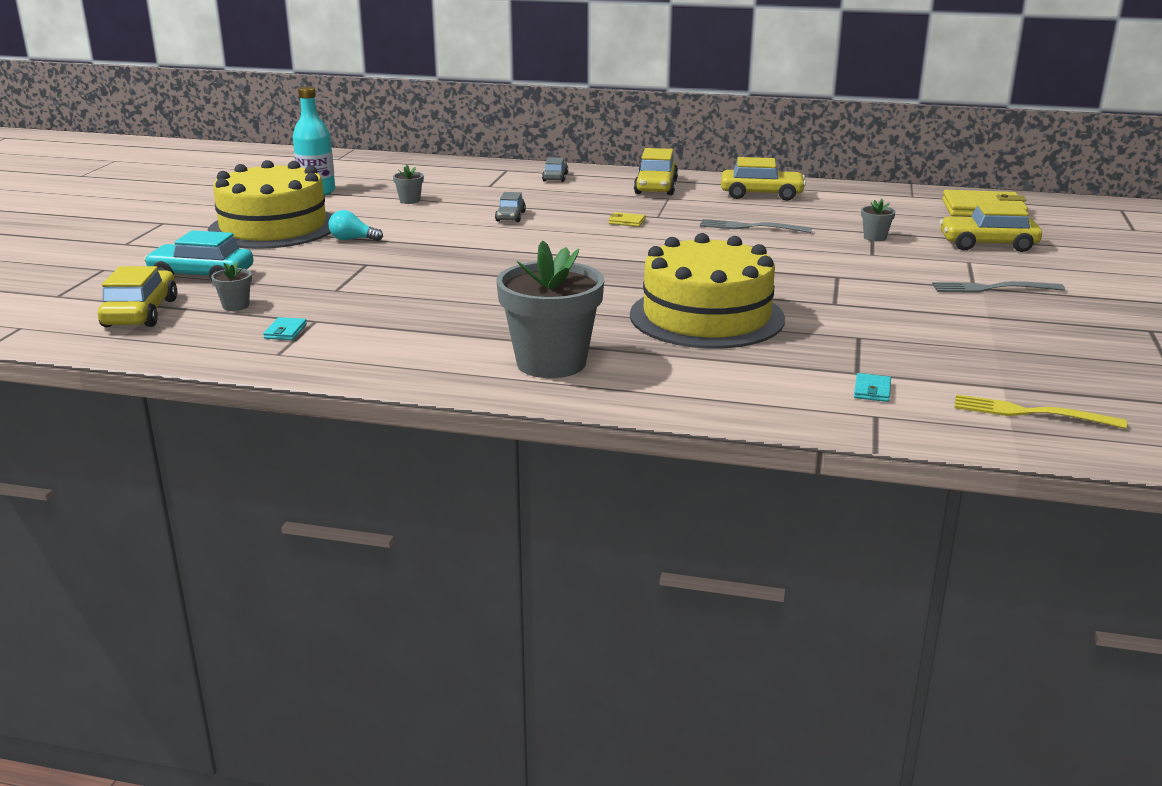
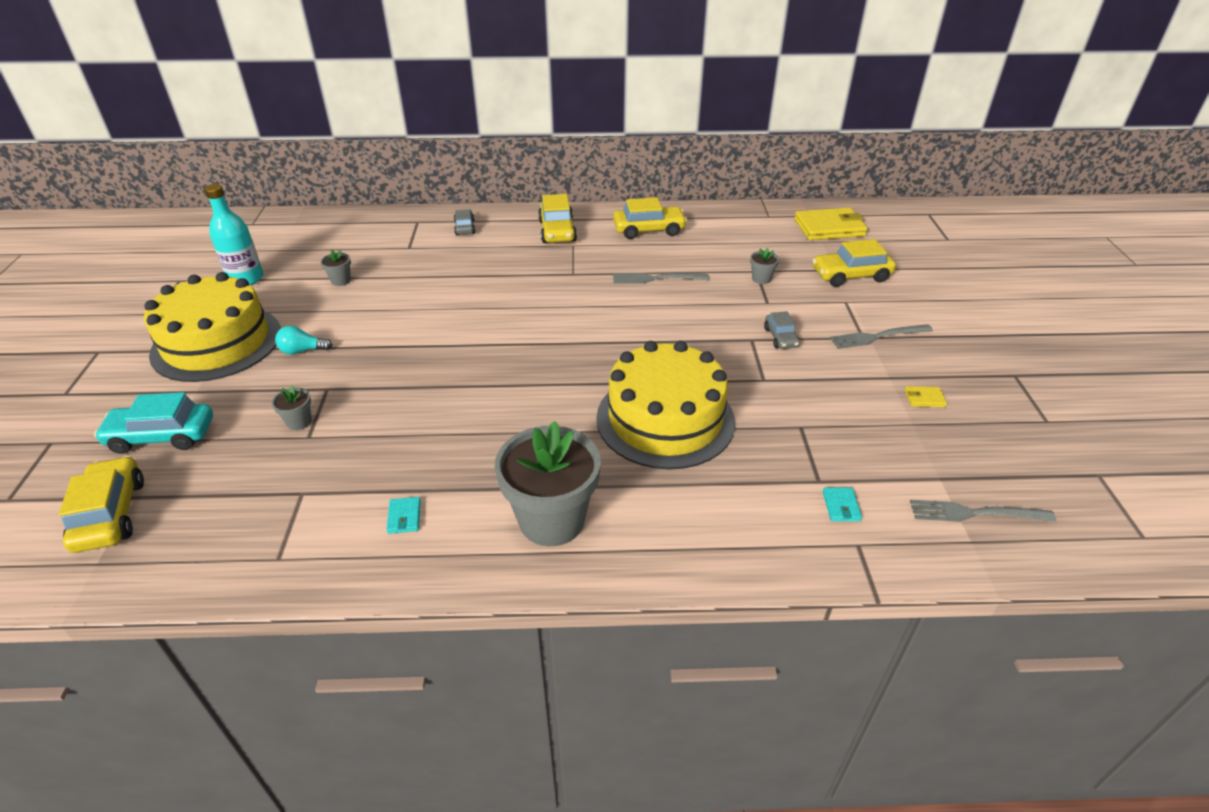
camera: 15 degrees left, 15 degrees up
grey flower pot [211,261,252,311] -> grey flower pot moved to [272,385,311,430]
turquoise wallet [263,317,307,340] -> turquoise wallet moved to [386,497,421,534]
grey car [495,192,526,222] -> grey car moved to [764,311,800,349]
yellow wallet [609,212,645,227] -> yellow wallet moved to [905,386,947,407]
yellow fork [955,394,1127,429] -> grey fork [910,500,1056,522]

